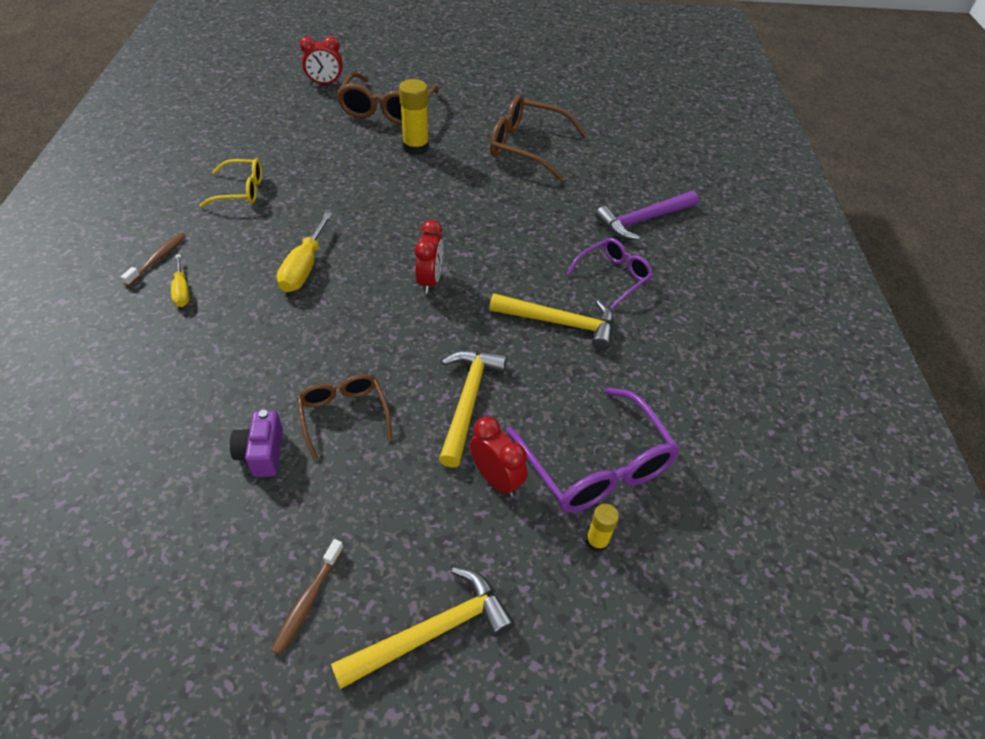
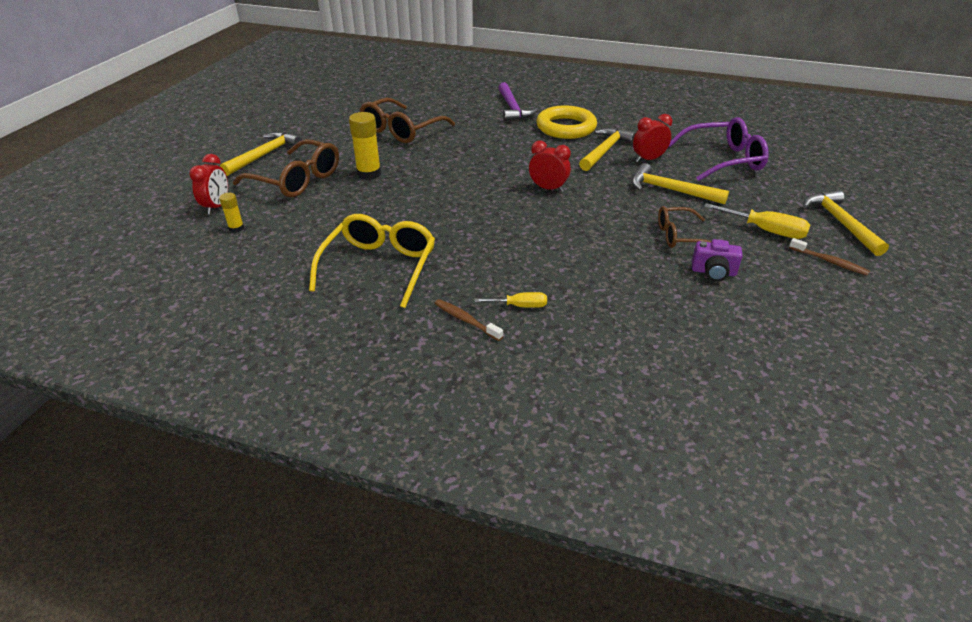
camera: 70 degrees left, 10 degrees down
yellow glasses [199,158,262,207] -> yellow glasses [309,214,435,308], size x1.63
yellow screwdriver [277,212,332,292] -> yellow screwdriver moved to [704,203,810,239]
red clock [470,417,528,497] -> red clock moved to [633,114,672,162]
purple glasses [567,238,653,309] -> yellow ring [536,105,597,139]
yellow glue stick [586,504,619,552] -> yellow glue stick moved to [219,193,244,233]
none -> yellow hammer [220,132,302,176]

